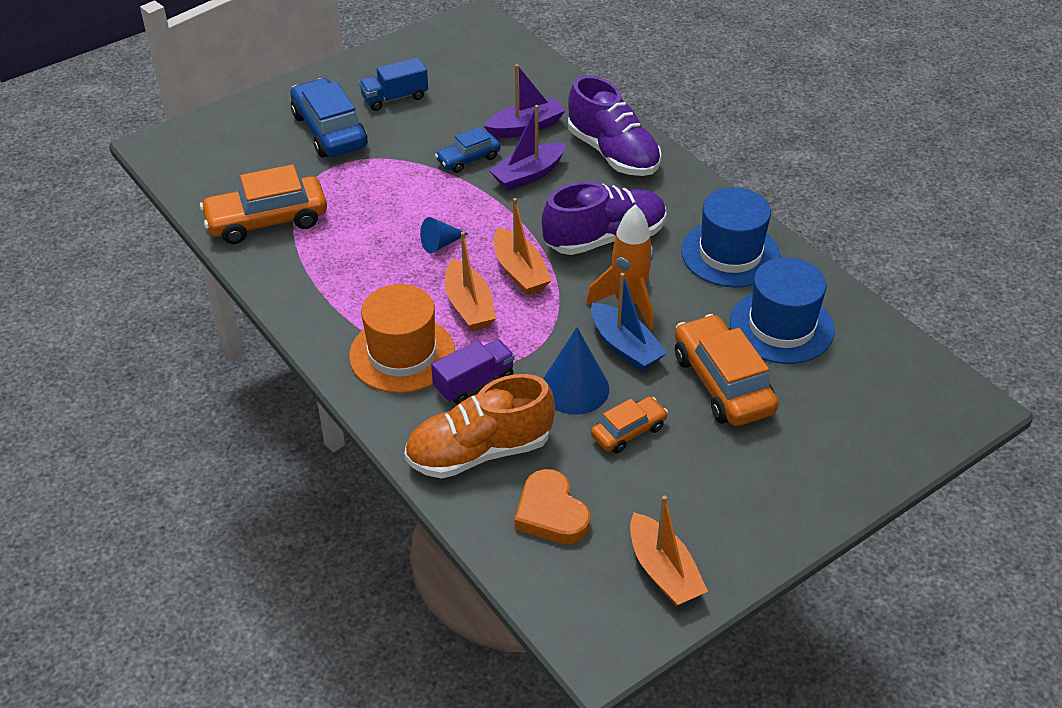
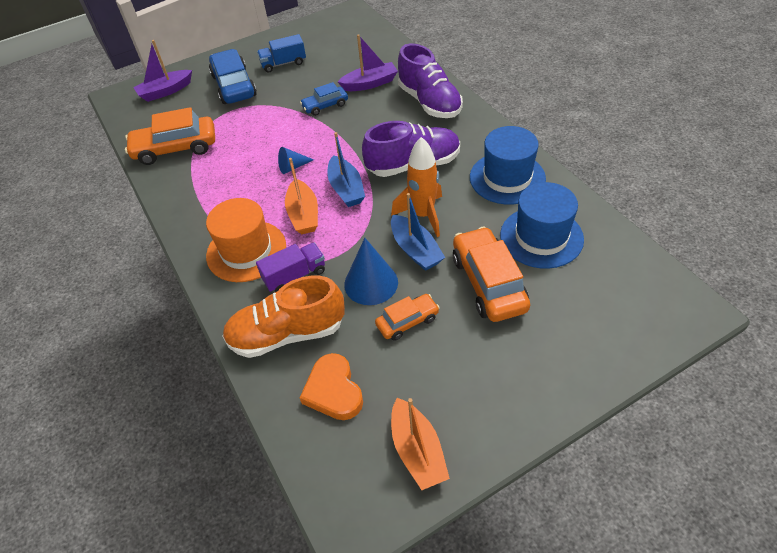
camera: 10 degrees right, 5 degrees up
purple boat [489,105,566,191] -> purple boat moved to [133,40,192,102]
orange boat [494,198,552,295] -> blue boat [327,132,365,207]

